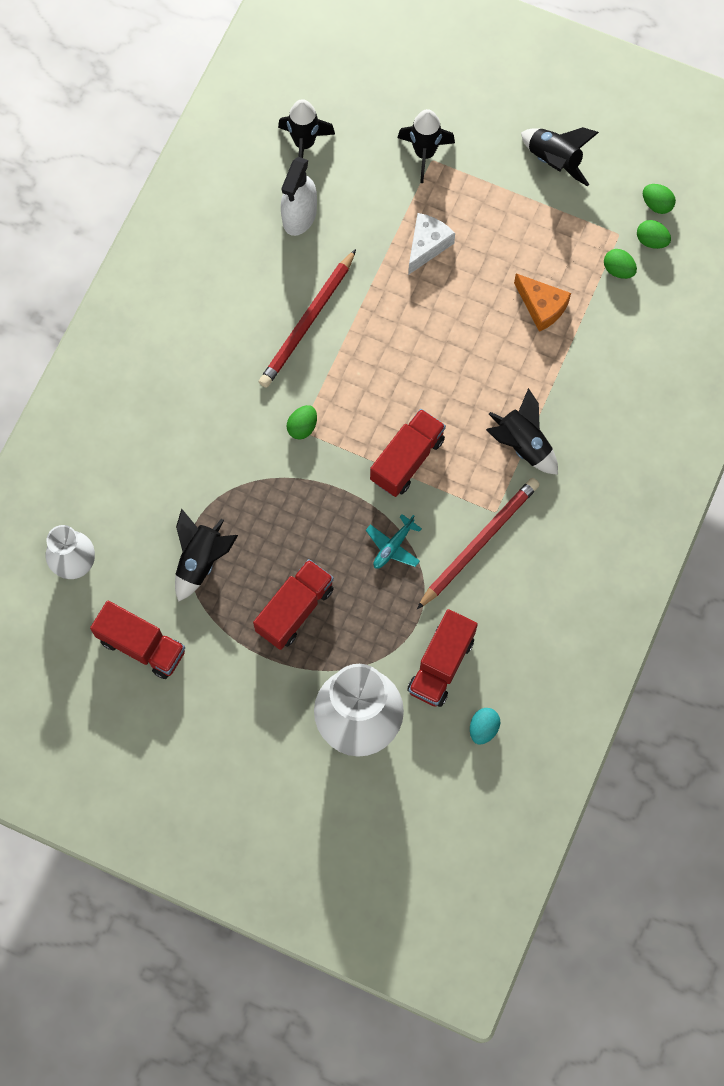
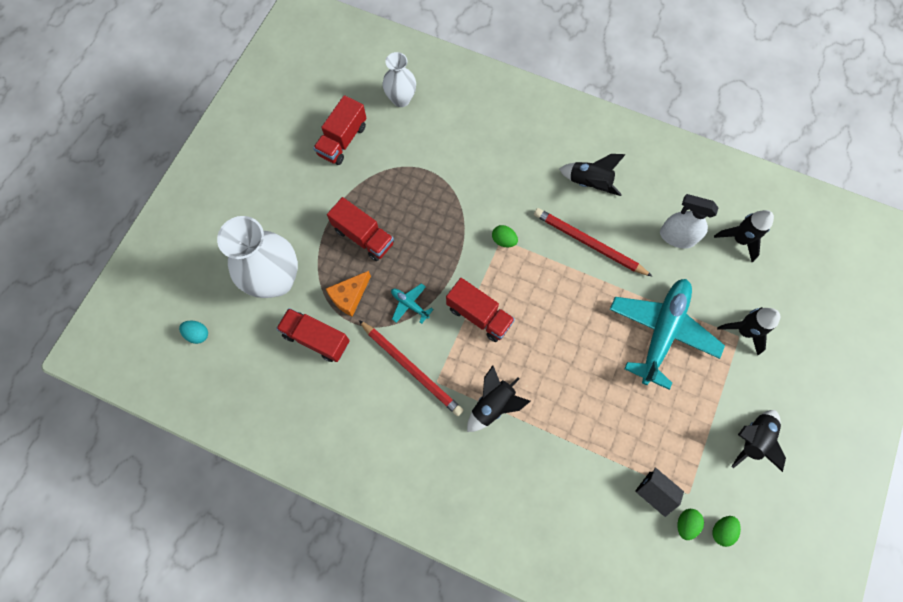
camera: 90 degrees right, 0 degrees up
black rocket [175,508,238,602] -> black rocket moved to [559,154,626,196]
white cheese [408,213,455,275] -> turquoise plane [609,279,725,390]
turquoise egg [470,708,500,744] -> turquoise egg moved to [179,321,208,344]
orange cheese [514,273,571,332] -> orange cheese moved to [326,271,371,317]
green egg [604,249,637,279] -> black house [635,467,684,517]

